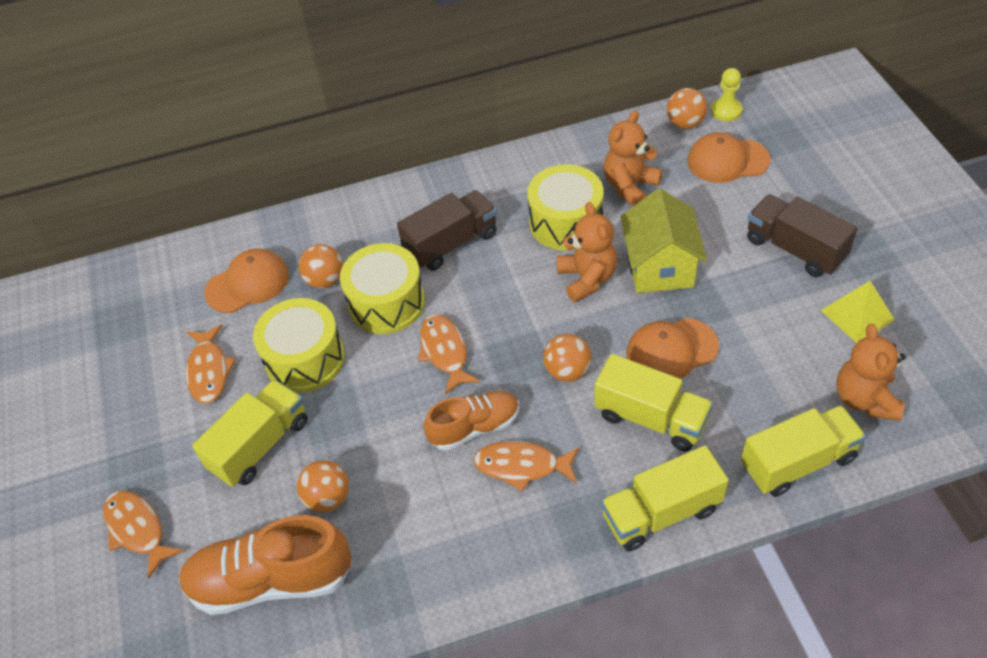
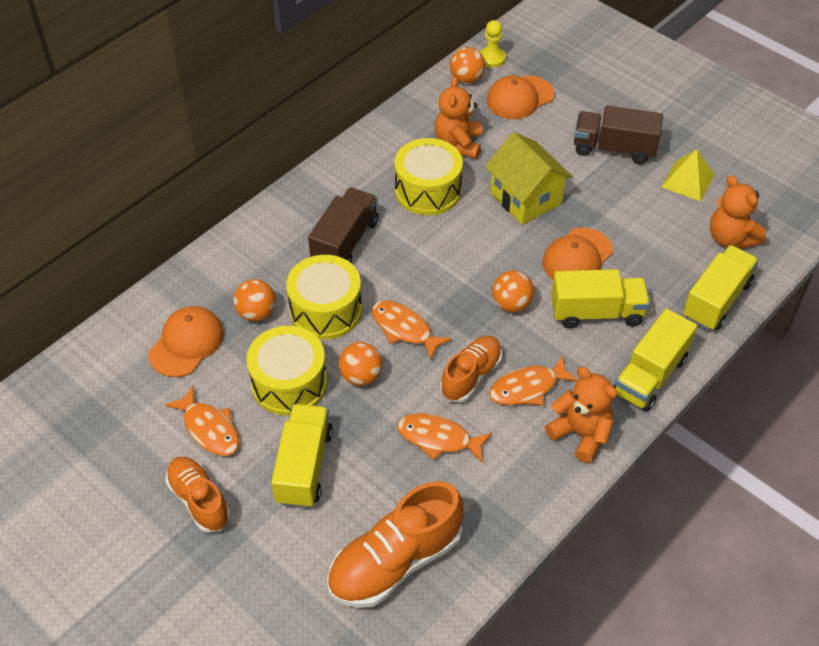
camera: 35 degrees left, 0 degrees up
orange fish [103,491,184,579] -> orange fish moved to [397,413,492,463]
orange ball [297,460,349,512] -> orange ball moved to [339,342,383,386]
orange teddy bear [556,202,617,302] -> orange teddy bear moved to [545,367,617,463]
none -> orange shoe [165,457,230,533]

